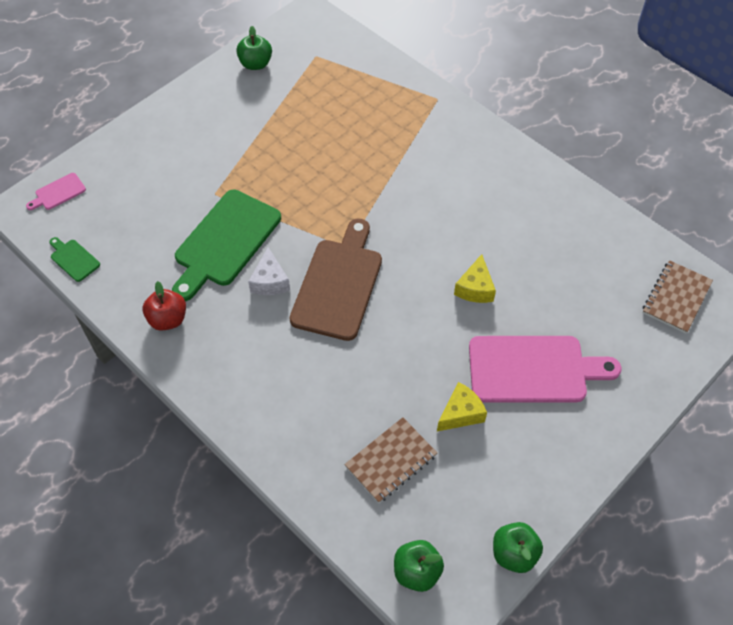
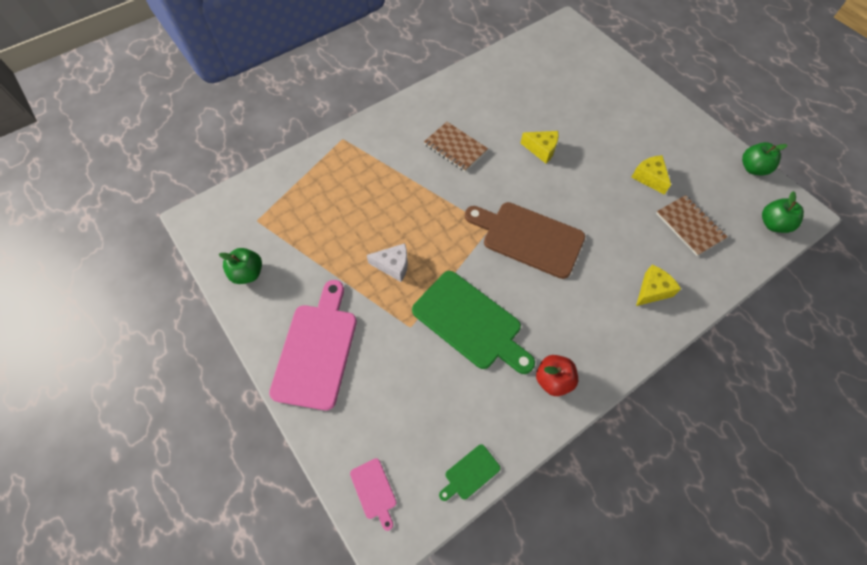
camera: 80 degrees left, 5 degrees up
white cheese [248,247,290,295] -> white cheese moved to [367,243,408,282]
pink cutting board [469,336,621,403] -> pink cutting board moved to [269,280,357,410]
brown notebook [642,260,713,333] -> brown notebook moved to [424,122,488,172]
none -> yellow cheese [636,265,681,306]

